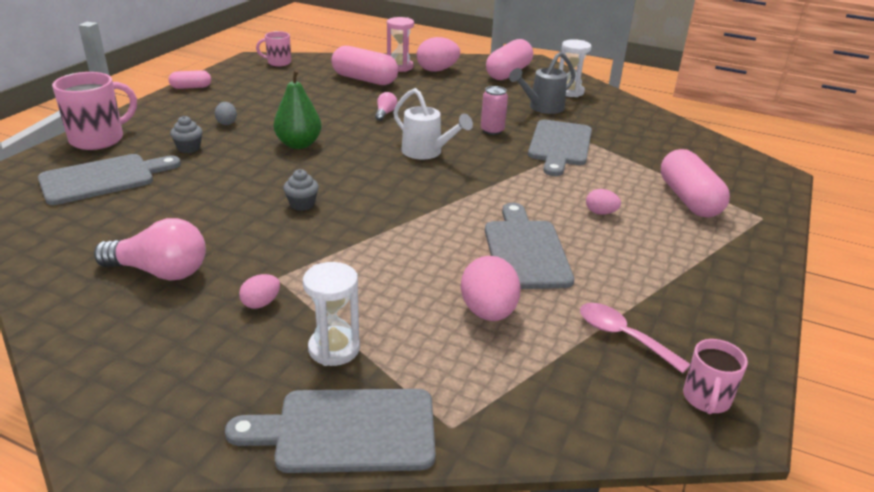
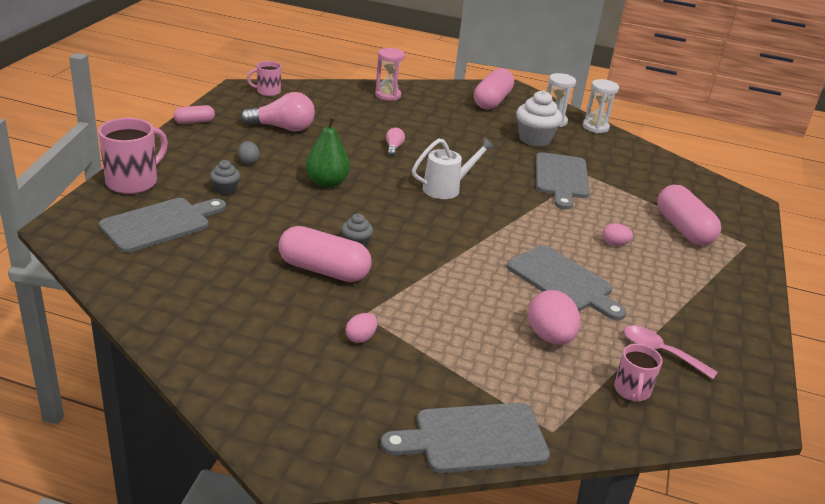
camera: 10 degrees left, 0 degrees up
pink light bulb [94,218,206,281] -> pink light bulb moved to [241,92,315,132]
white hourglass [303,262,360,366] -> white hourglass moved to [583,79,619,133]
pink capsule [332,46,398,85] -> pink capsule moved to [279,226,372,282]
white watering can [393,88,473,159] -> white watering can turned 60 degrees counterclockwise [412,138,495,199]
pink egg [417,37,460,72] -> none
pink can [481,86,508,135] -> none
grey cutting board [485,203,574,289] -> grey cutting board turned 150 degrees clockwise [506,245,626,320]
grey watering can [509,52,575,114] -> white cupcake [516,90,562,146]
pink mug [683,339,748,414] -> pink mug moved to [614,344,663,402]

